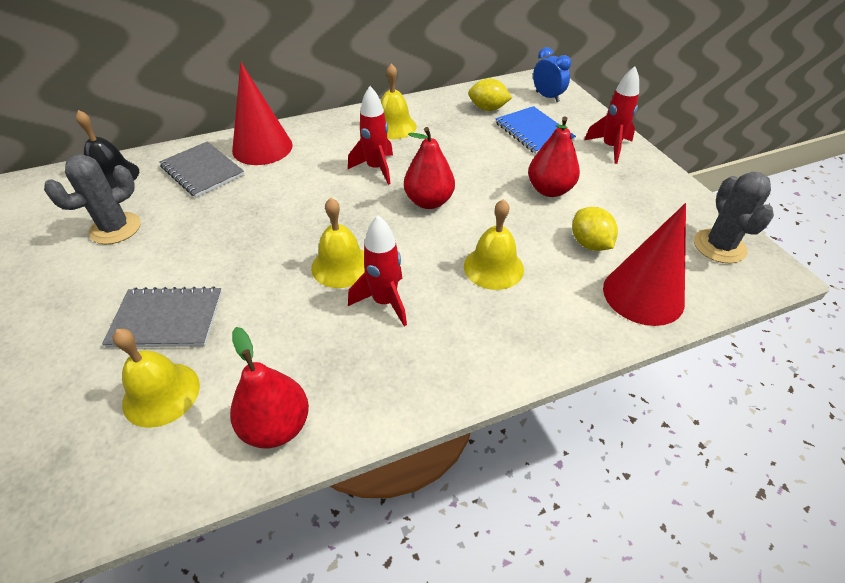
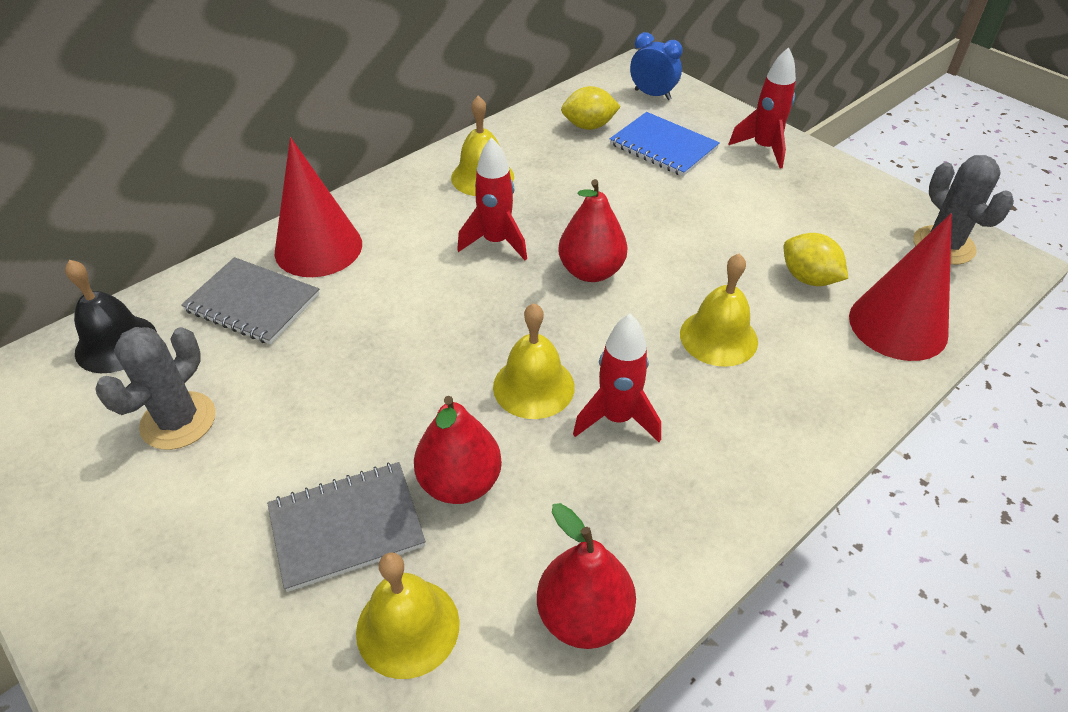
camera: 20 degrees left, 0 degrees up
red pear [528,116,580,197] -> red pear moved to [414,396,502,504]

